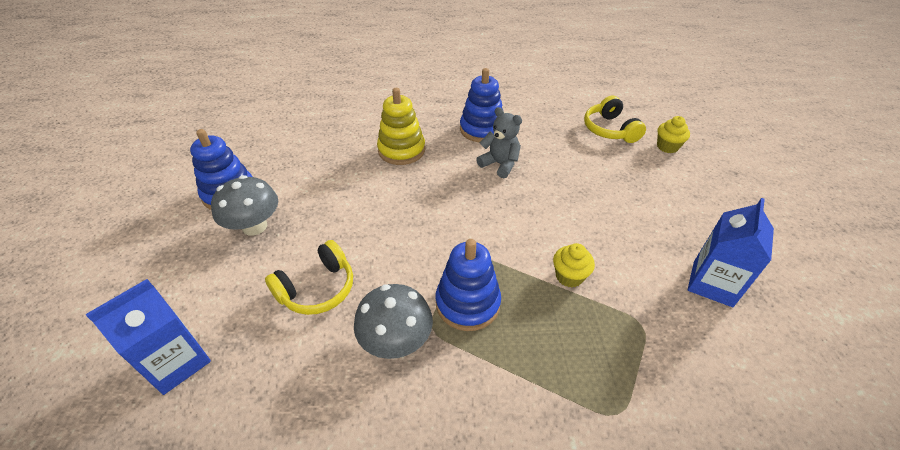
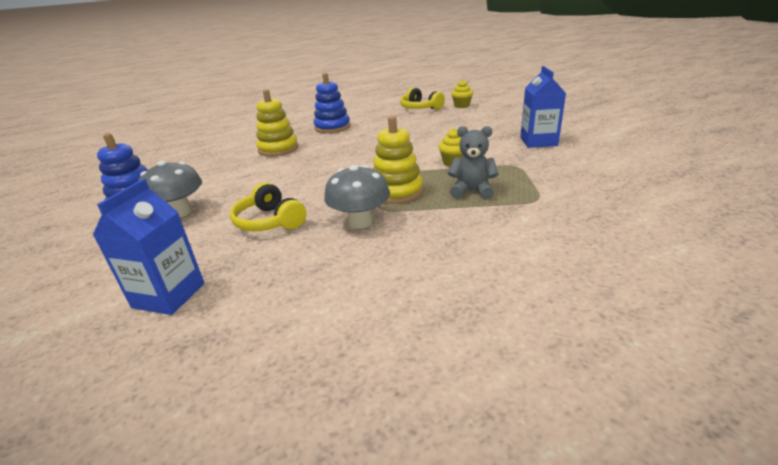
camera: 25 degrees left, 15 degrees down
yellow headphones [265,240,353,315] -> yellow headphones turned 120 degrees clockwise [230,182,307,231]
blue stacking toy [436,239,501,331] -> yellow stacking toy [373,116,423,204]
grey teddy bear [476,107,522,178] -> grey teddy bear moved to [448,126,498,200]

